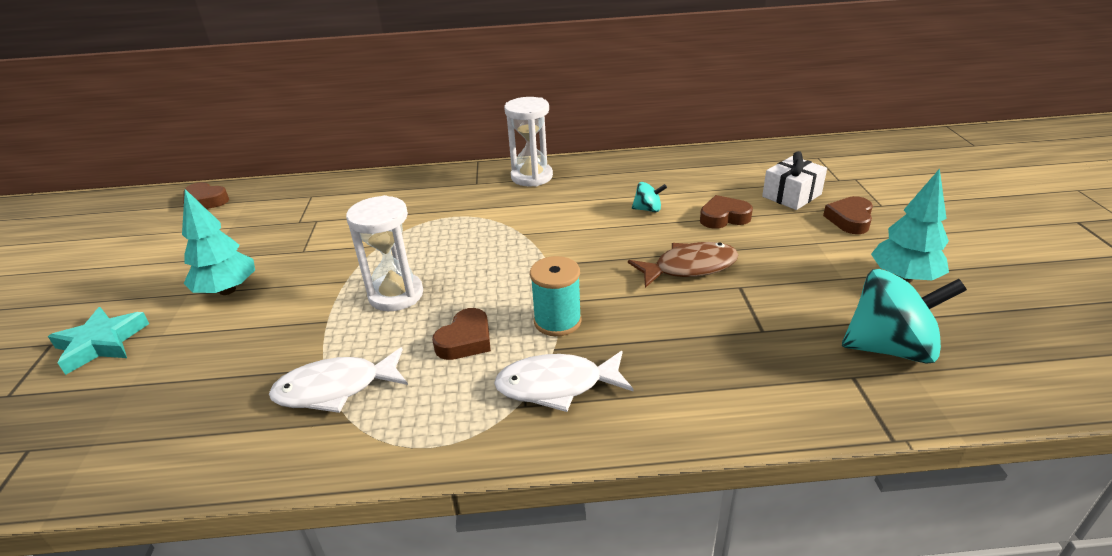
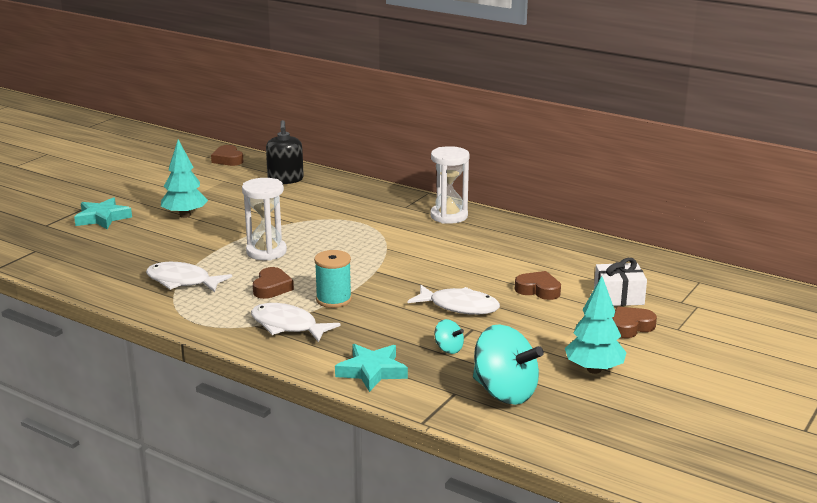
camera: 35 degrees right, 10 degrees down
brown heart [432,308,491,360] -> brown heart turned 60 degrees counterclockwise [253,267,294,299]
brown fish [628,242,739,288] -> white fish [408,285,500,315]
turquoise spinning top [632,182,667,212] -> turquoise spinning top moved to [434,319,464,354]
none -> black soap dispenser [266,120,304,184]
none -> turquoise star [335,344,408,392]

